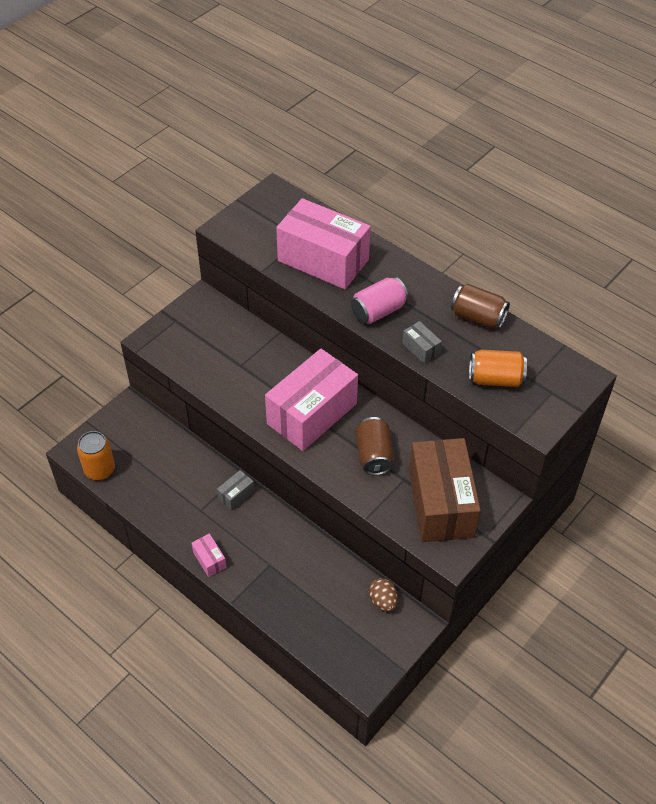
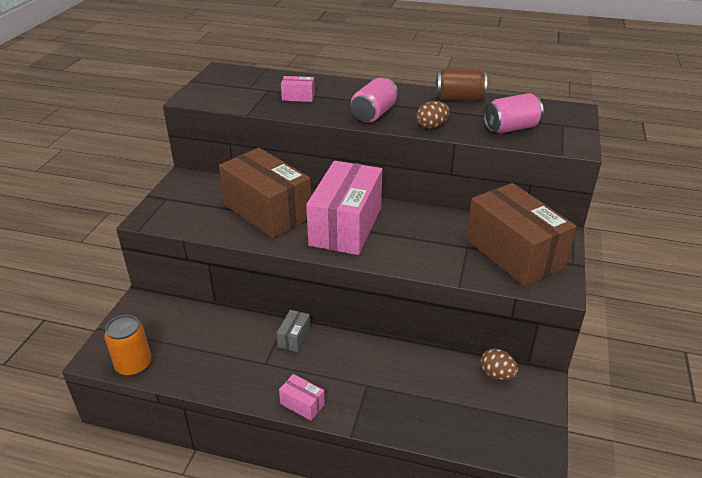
camera: 25 degrees left, 15 degrees down
pink box [276,198,371,289] -> pink box [281,76,315,102], size x0.41
brown can [356,417,394,475] -> none
grey box [402,321,442,364] -> brown egg [416,101,450,129]
orange can [469,350,527,387] -> pink can [484,93,544,133]
none -> brown box [219,148,311,239]

